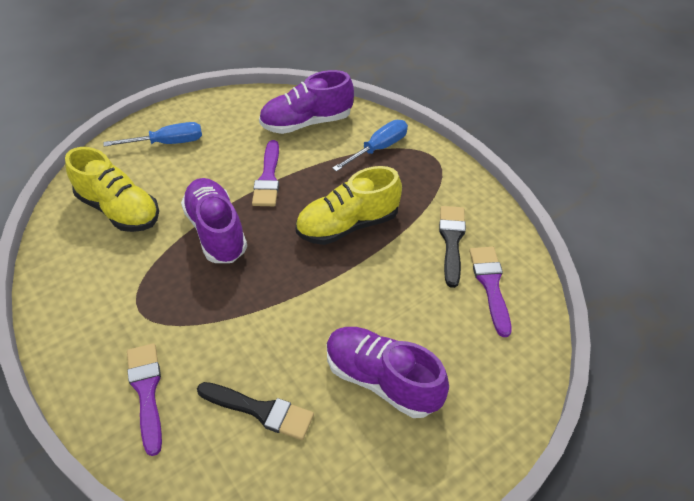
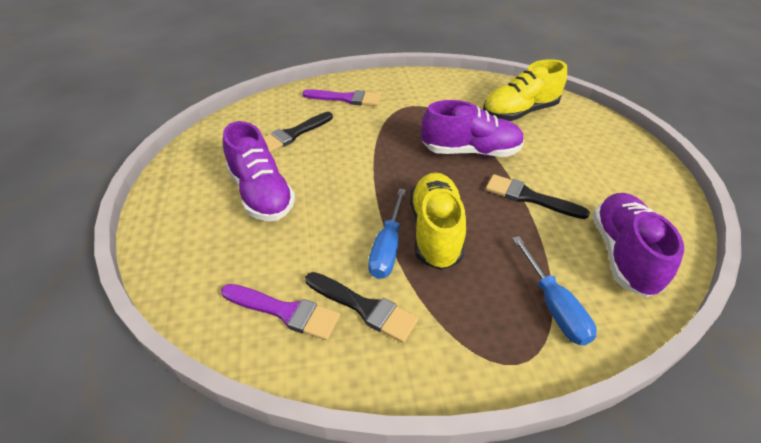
camera: 115 degrees right, 5 degrees down
blue screwdriver [104,122,202,147] -> blue screwdriver moved to [368,188,406,279]
purple brush [252,140,279,206] -> black brush [486,174,590,219]
purple shoe [327,327,449,418] -> purple shoe turned 90 degrees clockwise [223,121,295,221]

